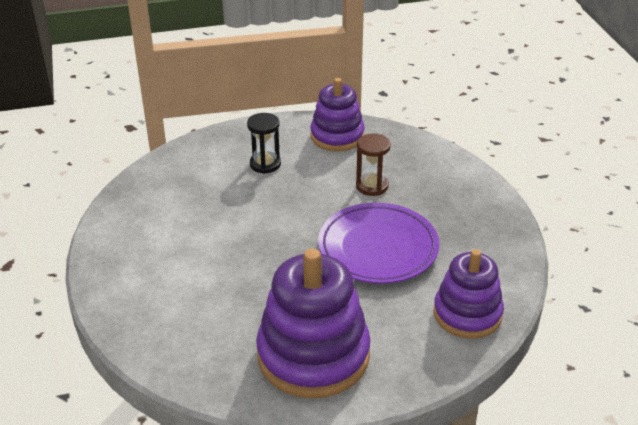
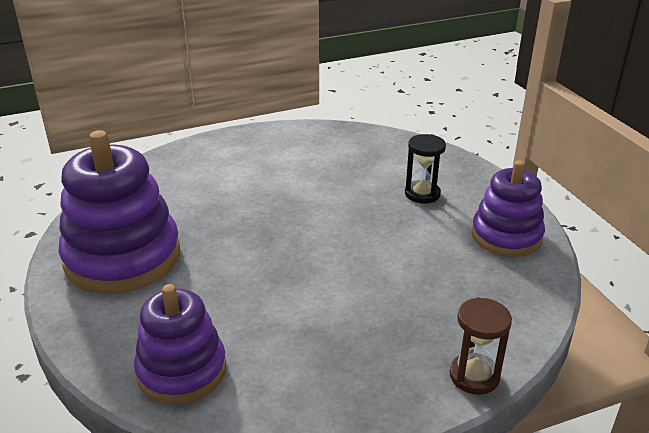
camera: 80 degrees right, 5 degrees down
purple plate [318,203,439,284] -> none
brown hourglass [356,134,391,196] -> brown hourglass moved to [449,297,512,395]

